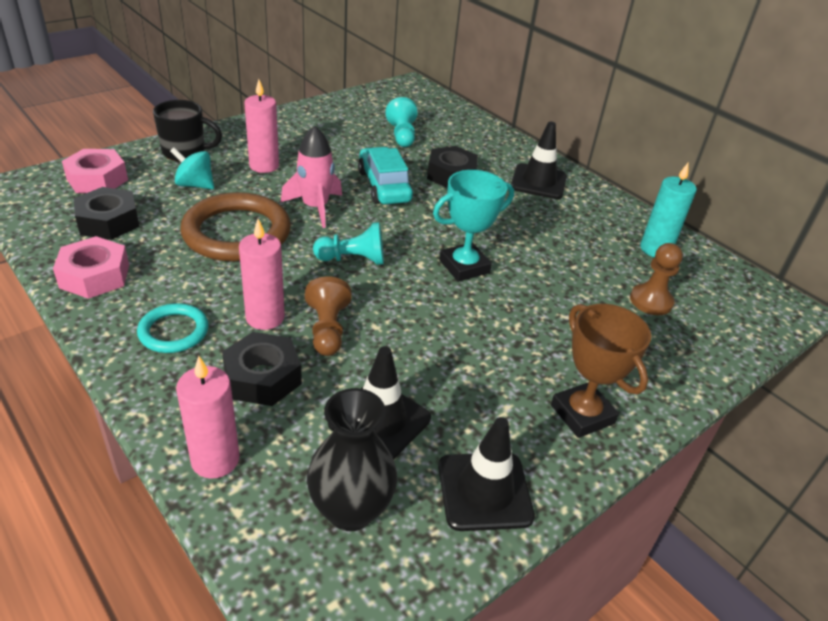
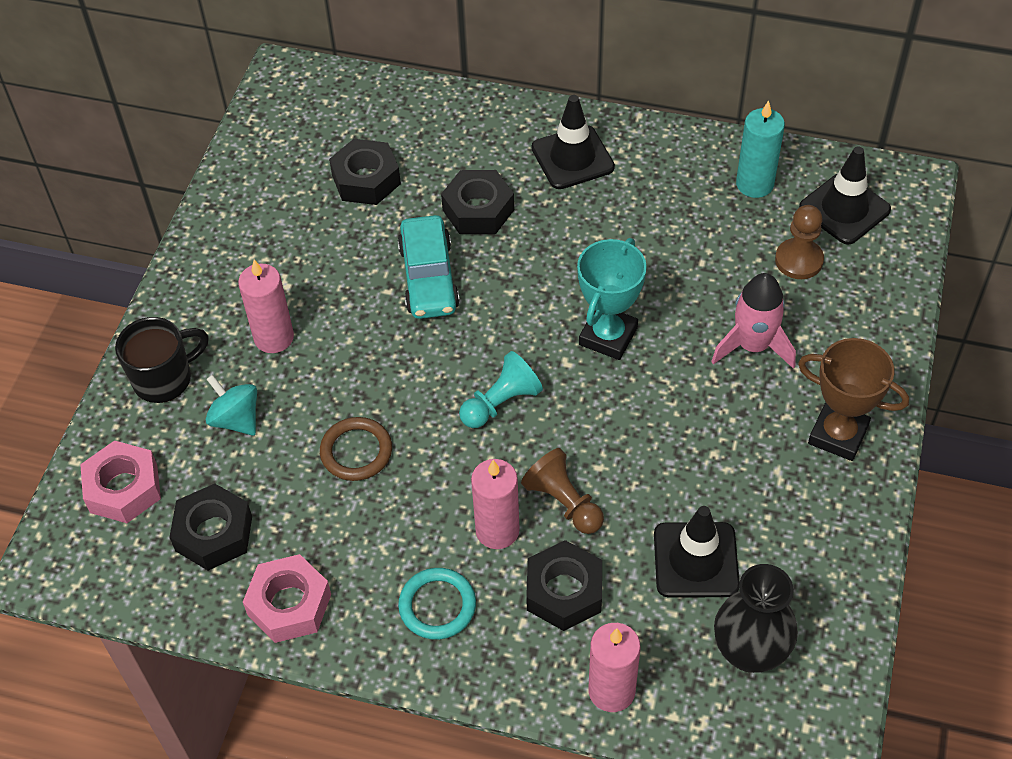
camera: 30 degrees left, 15 degrees up
turquoise spinning top [170,147,214,189] -> turquoise spinning top turned 60 degrees clockwise [206,375,257,436]
brown ring [180,192,291,262] -> brown ring [320,417,392,481], size x0.54
pink rocket [281,126,342,228] -> pink rocket moved to [711,273,796,369]
turquoise car [358,147,413,204] -> turquoise car turned 135 degrees counterclockwise [397,215,460,319]
turquoise pawn [385,97,418,147] -> black nut [329,139,401,205]
black traffic cone [438,417,535,531] -> black traffic cone moved to [799,146,891,245]

